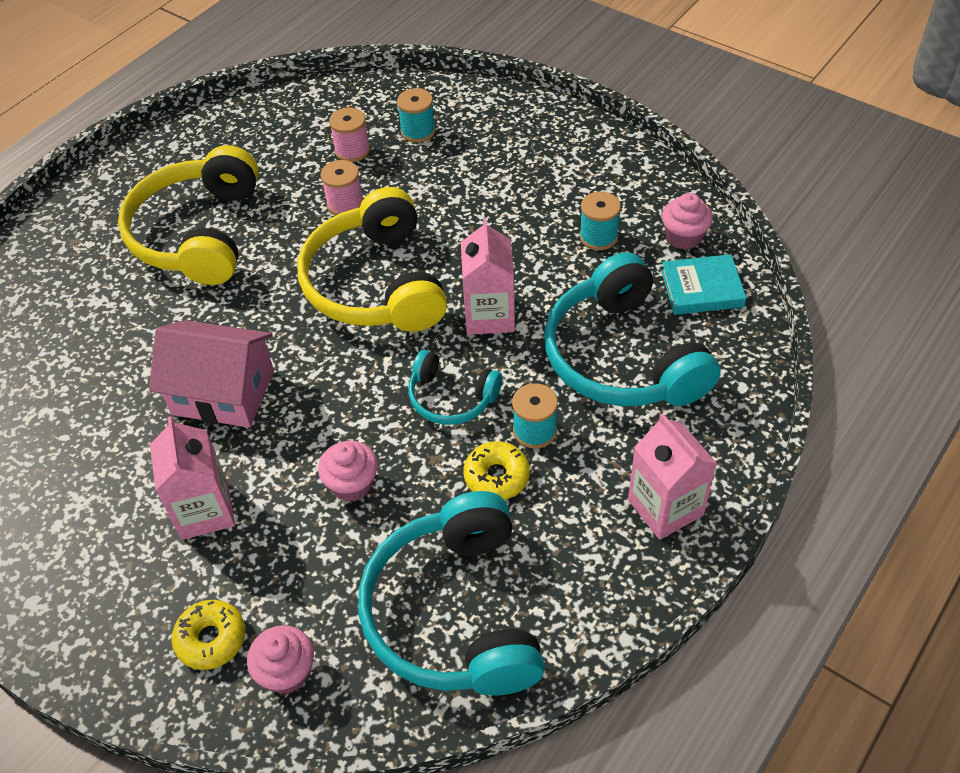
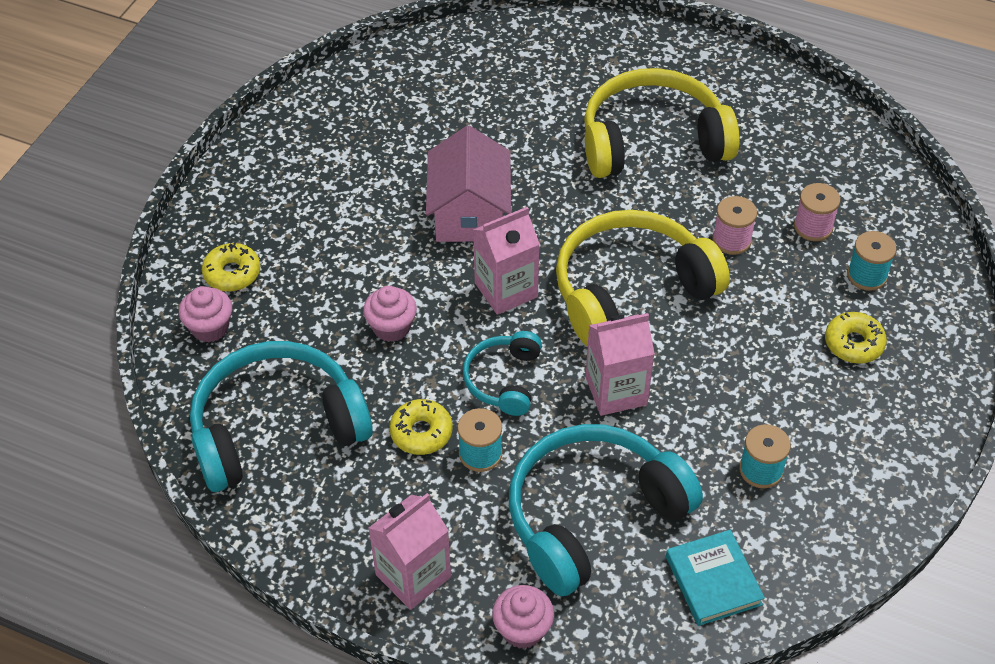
camera: 75 degrees right, 0 degrees up
pink carton [150,416,235,540] -> pink carton moved to [473,207,540,315]
pink cupcake [662,193,713,250] -> pink cupcake moved to [492,585,554,649]
none -> yellow donut [825,312,887,364]

